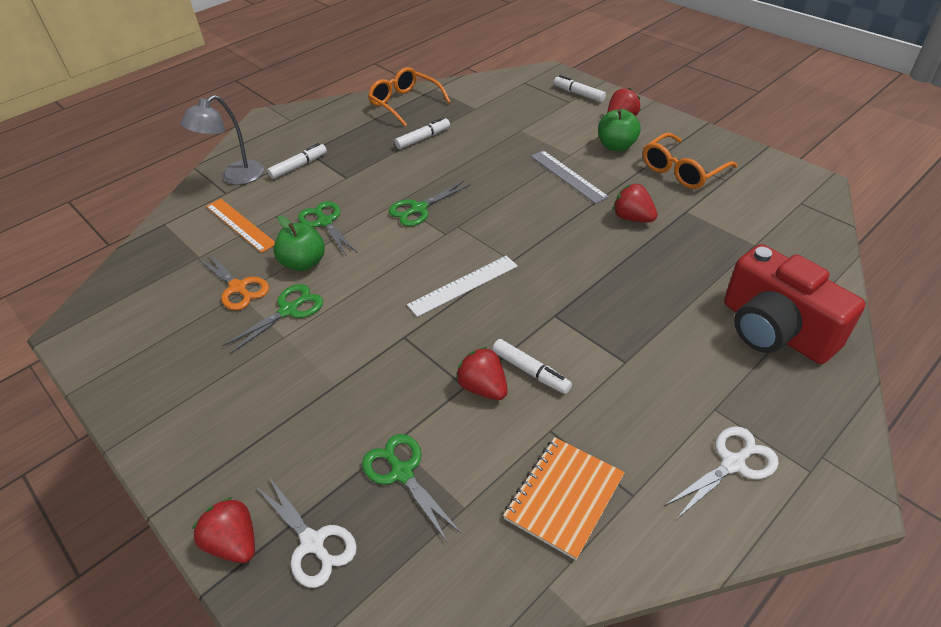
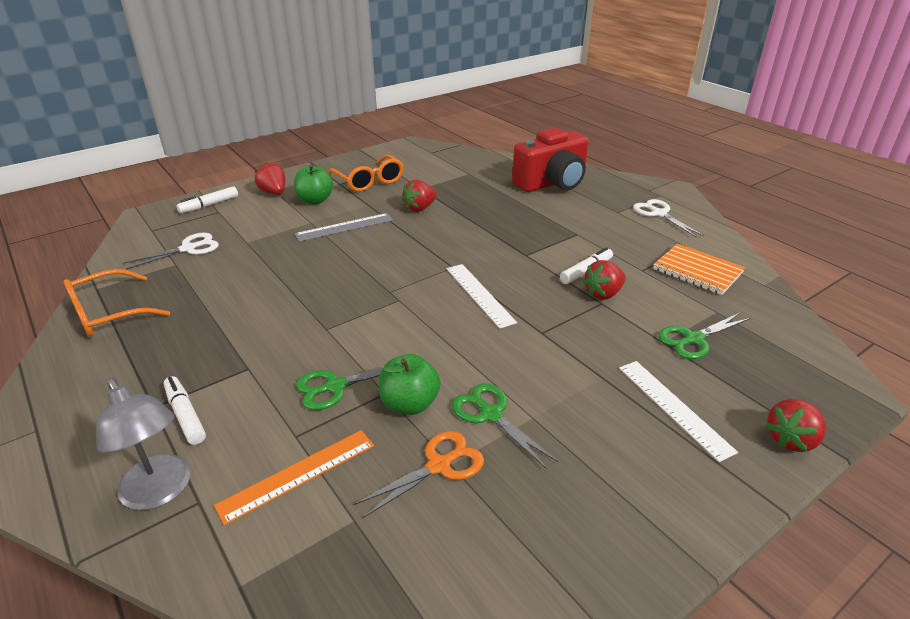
camera: 85 degrees left, 10 degrees down
white scissors [255,477,357,588] -> white scissors moved to [123,233,219,270]
green scissors [389,181,471,226] -> none
white marker [394,117,450,149] -> none
none -> white ruler [619,361,738,462]

